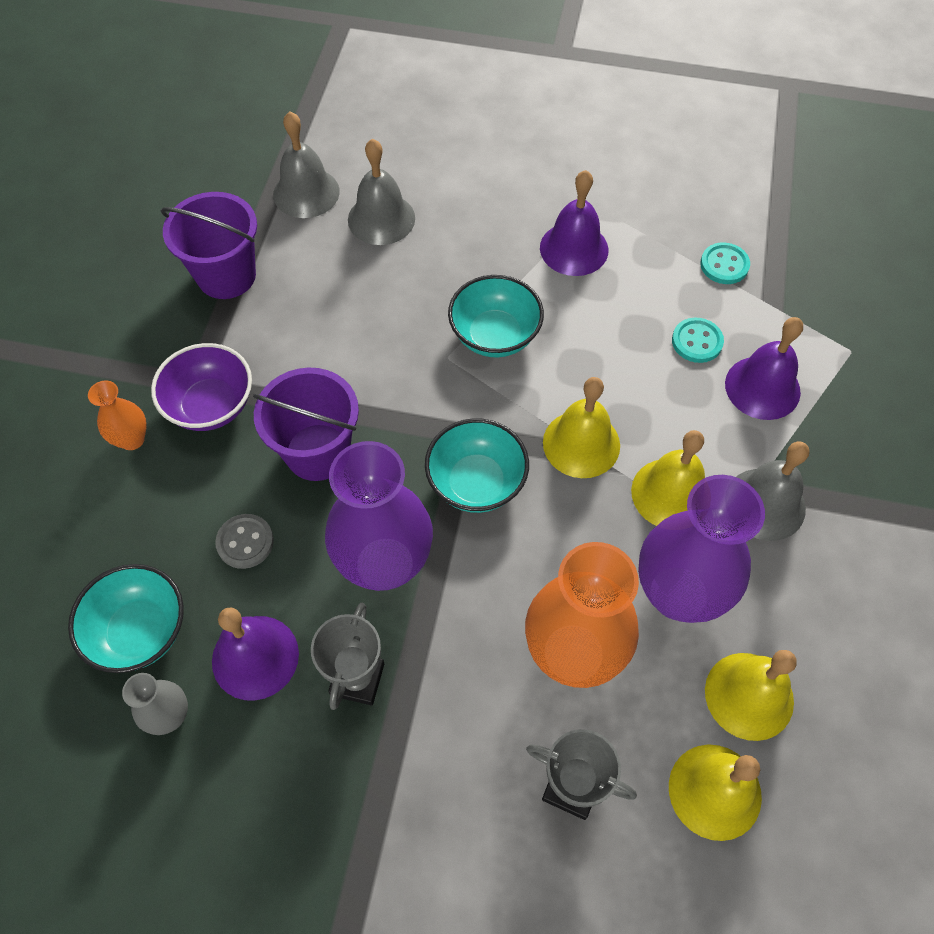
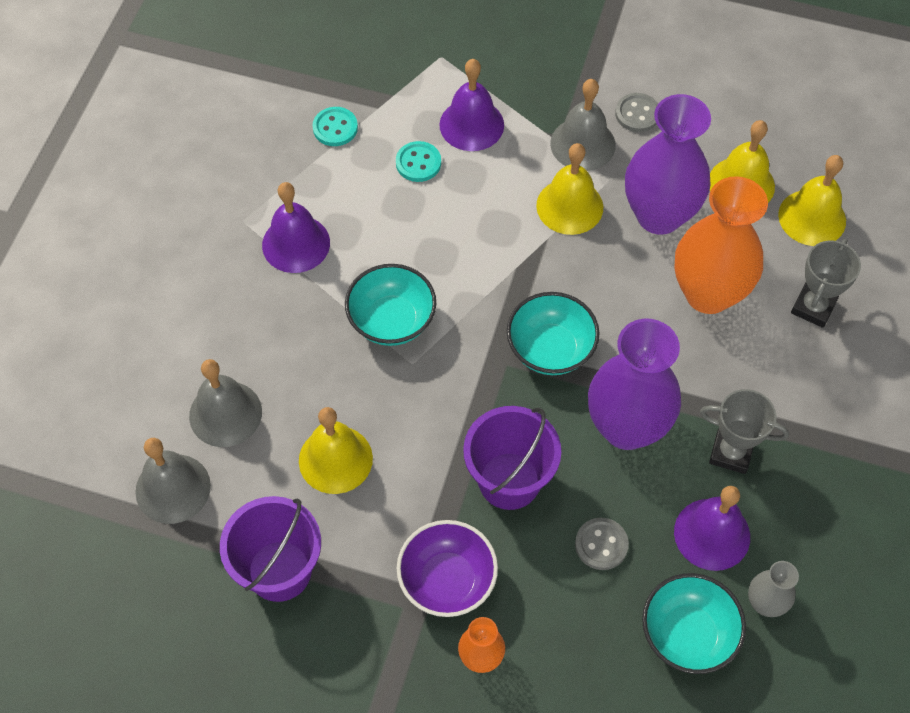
camera: 85 degrees left, 0 degrees up
yellow bell [543,377,620,478] -> yellow bell moved to [299,407,373,494]
none -> grey button [615,93,658,132]

